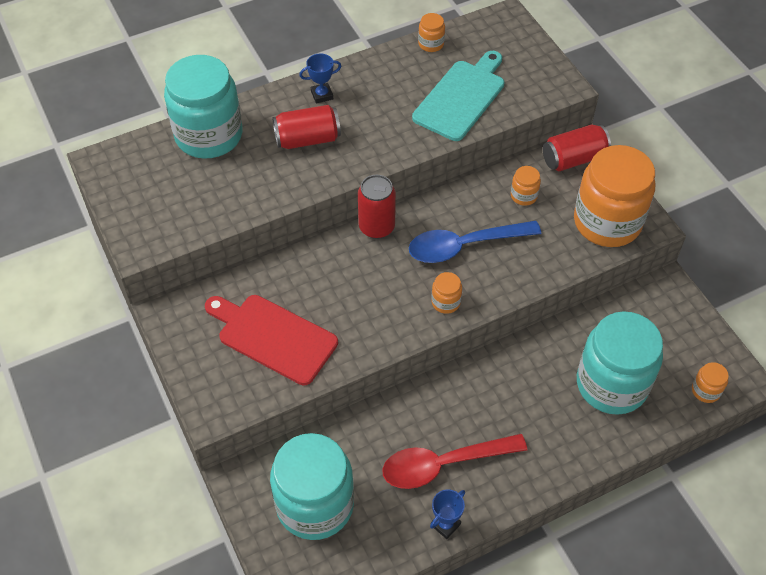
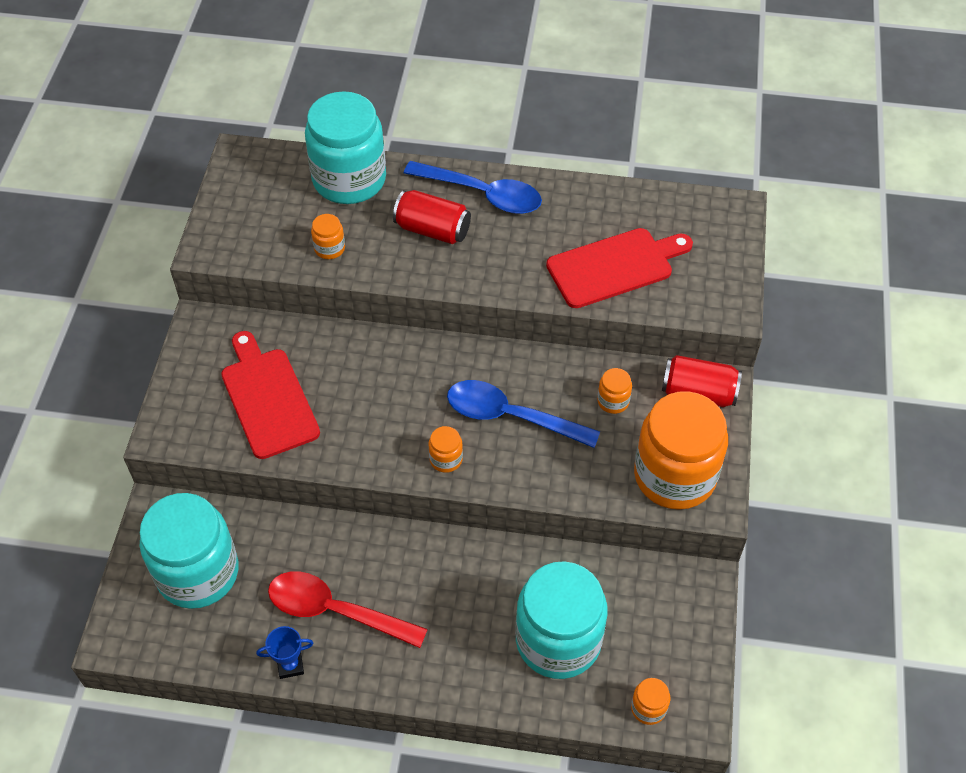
camera: 35 degrees right, 0 degrees up
blue trophy [299,53,341,103] -> blue spoon [404,161,542,214]
red can [358,175,396,239] -> none
turquoise cutting board [412,51,505,141] -> red cutting board [546,228,693,308]
orange jar [418,13,445,52] -> orange jar moved to [311,214,345,259]

